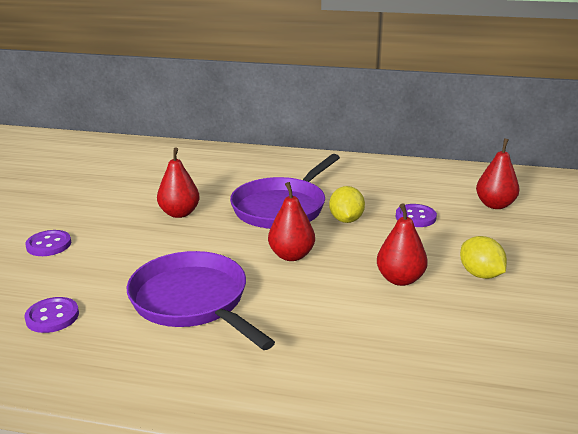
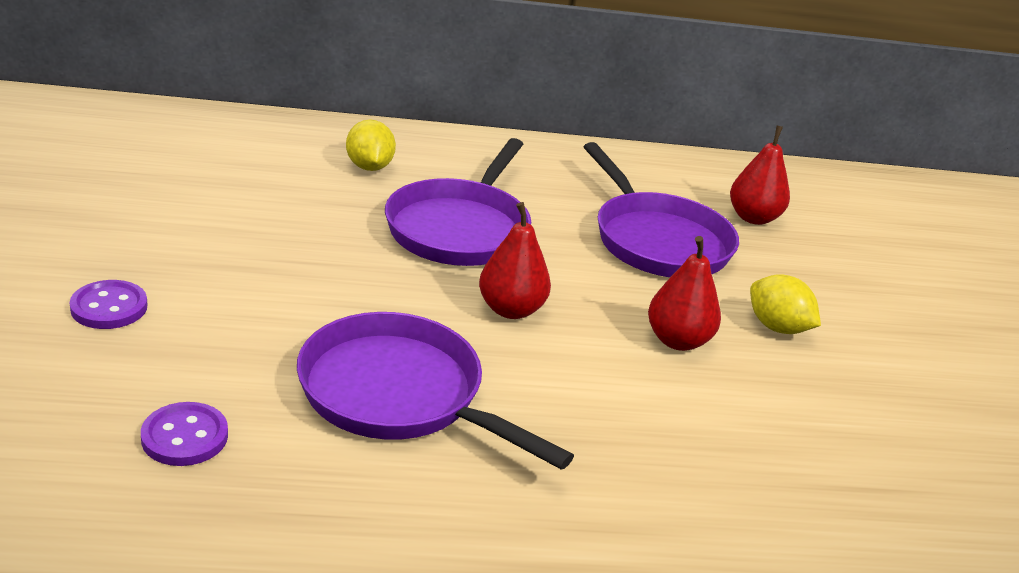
camera: 20 degrees left, 5 degrees up
red pear [157,147,200,218] -> none
yellow lemon [329,186,365,223] -> yellow lemon moved to [346,120,396,171]
purple button [396,204,437,227] -> purple pan [583,142,739,277]

